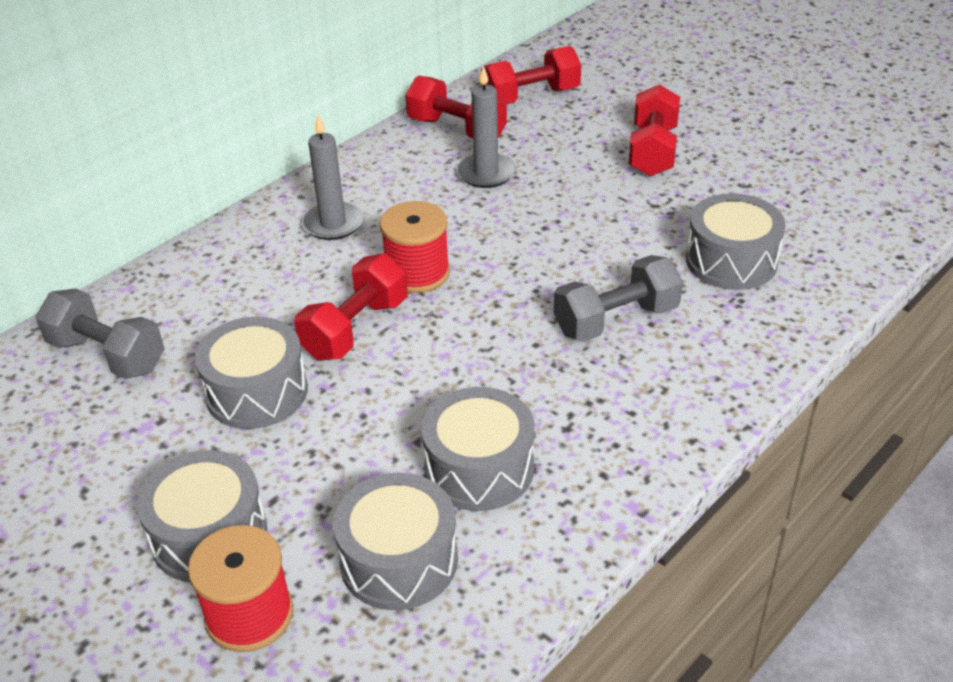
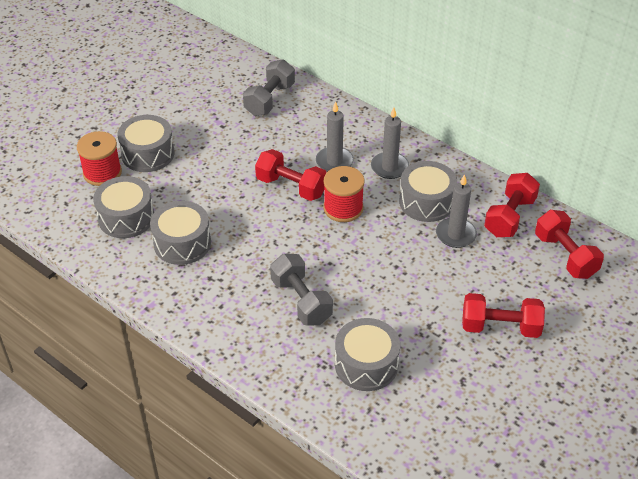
camera: 85 degrees right, 5 degrees up
grey drum [195,317,308,429] -> grey drum moved to [399,161,457,222]
none -> grey candle [316,101,354,172]

